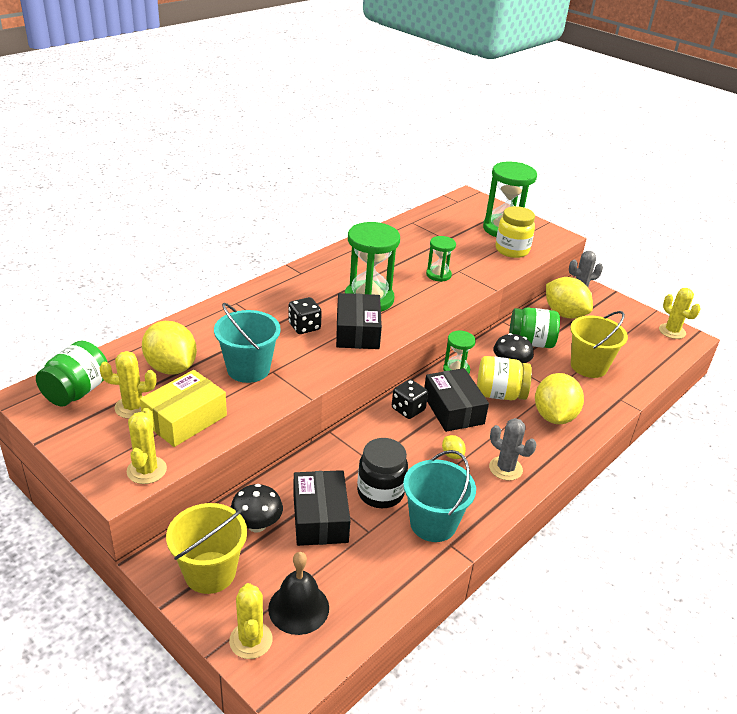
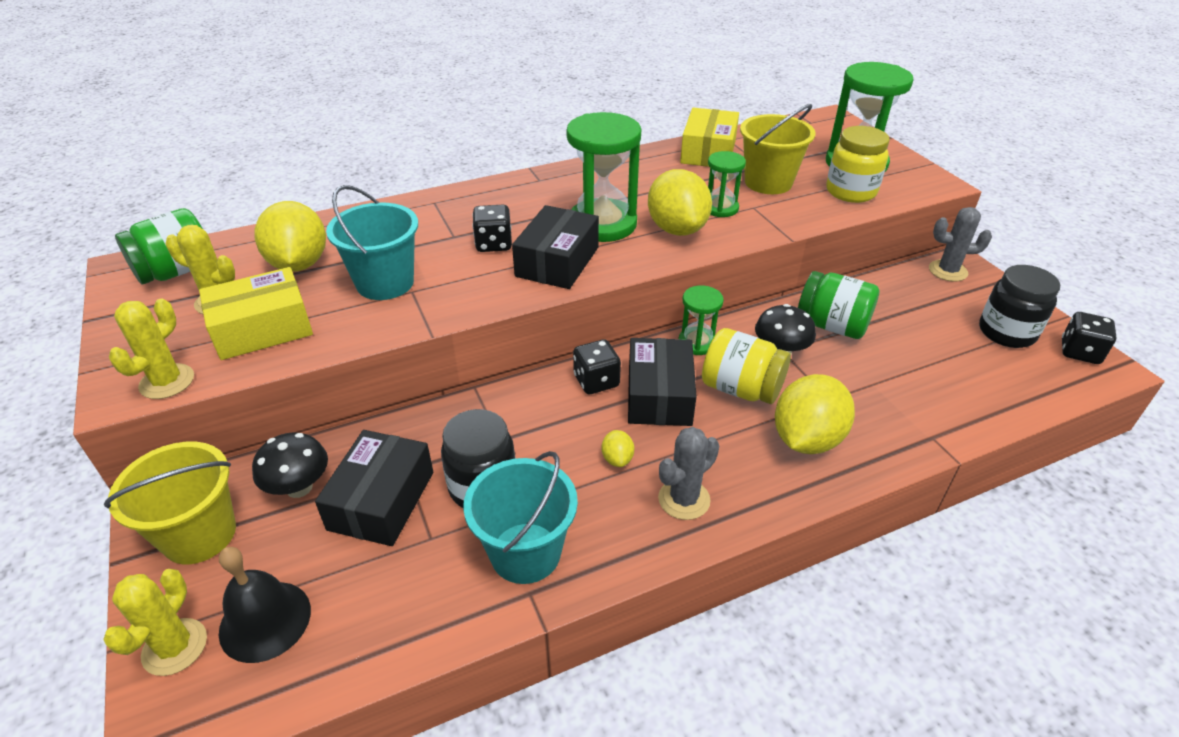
camera: 25 degrees right, 5 degrees up
grey cactus [489,418,536,481] -> grey cactus turned 75 degrees clockwise [658,427,719,520]
yellow lemon [546,277,593,319] -> yellow lemon moved to [648,169,712,236]
yellow bucket [570,311,628,378] -> yellow bucket moved to [740,104,816,194]
yellow cactus [659,288,701,339] -> black dice [1062,312,1117,364]
none -> yellow box [680,108,739,167]
none -> black jar [979,265,1060,348]

